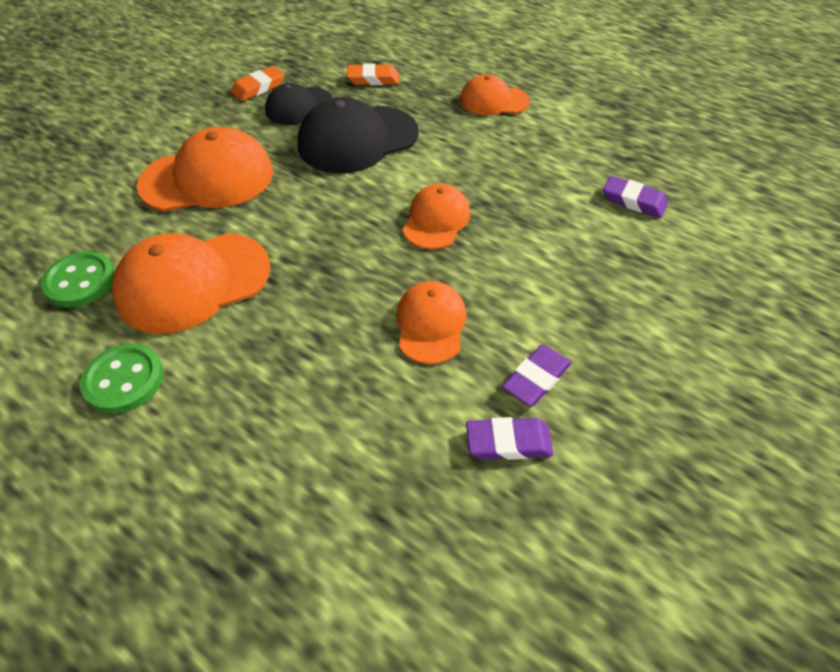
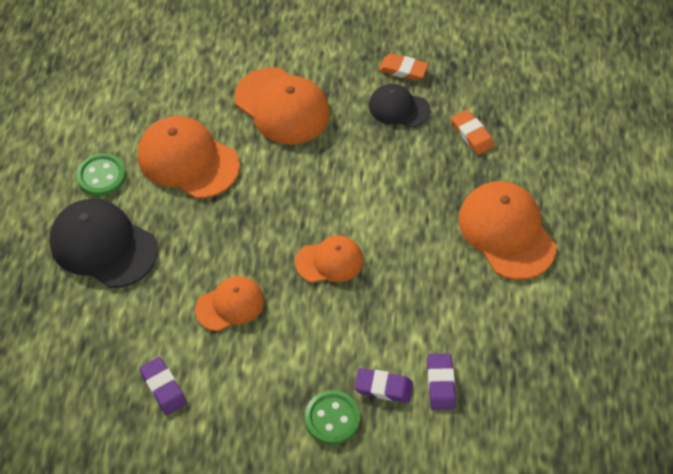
camera: 60 degrees right, 5 degrees up
green button [41,251,115,308] -> green button moved to [305,390,360,445]
black cap [298,97,419,174] -> black cap moved to [49,199,158,288]
orange cap [460,74,530,115] -> orange cap [458,181,557,280], size x1.67
purple eraser [502,345,571,406] -> purple eraser moved to [354,368,413,403]

